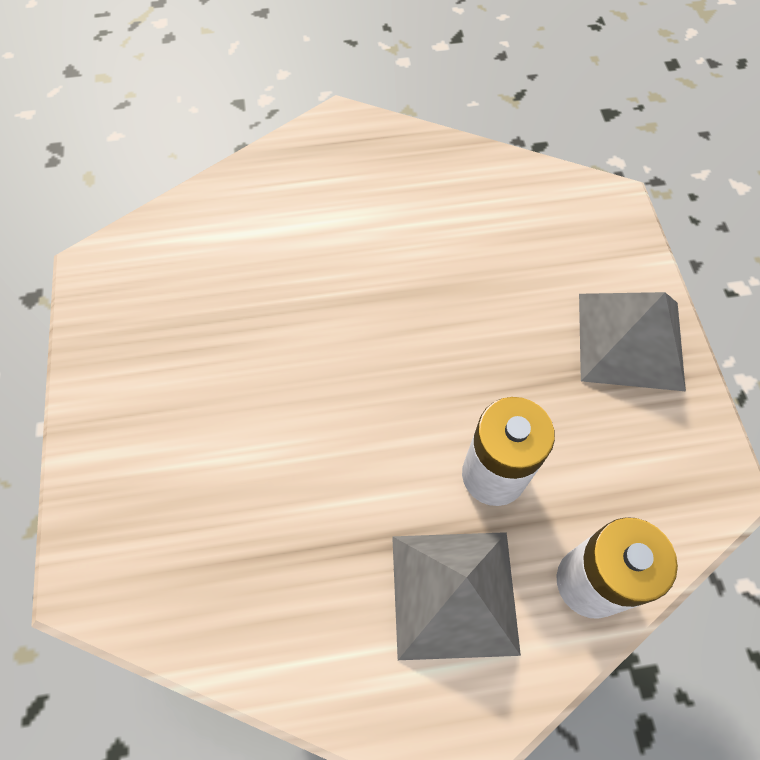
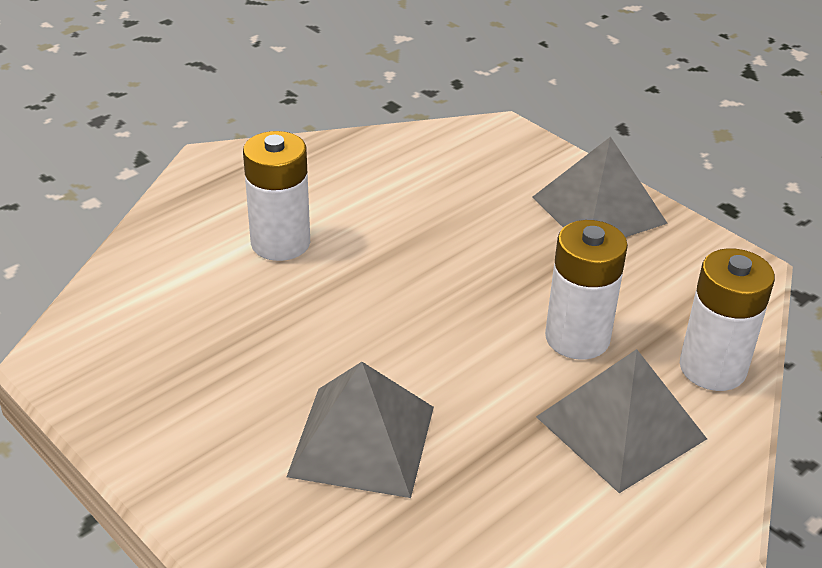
camera: 35 degrees left, 25 degrees down
none -> white battery [243,131,310,261]
none -> grey pyramid [287,362,434,498]

